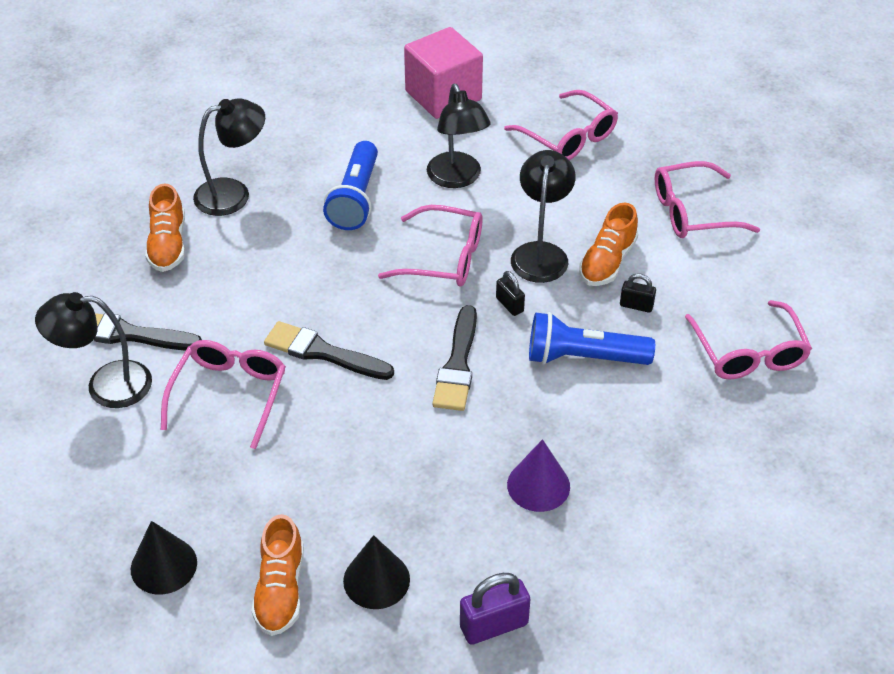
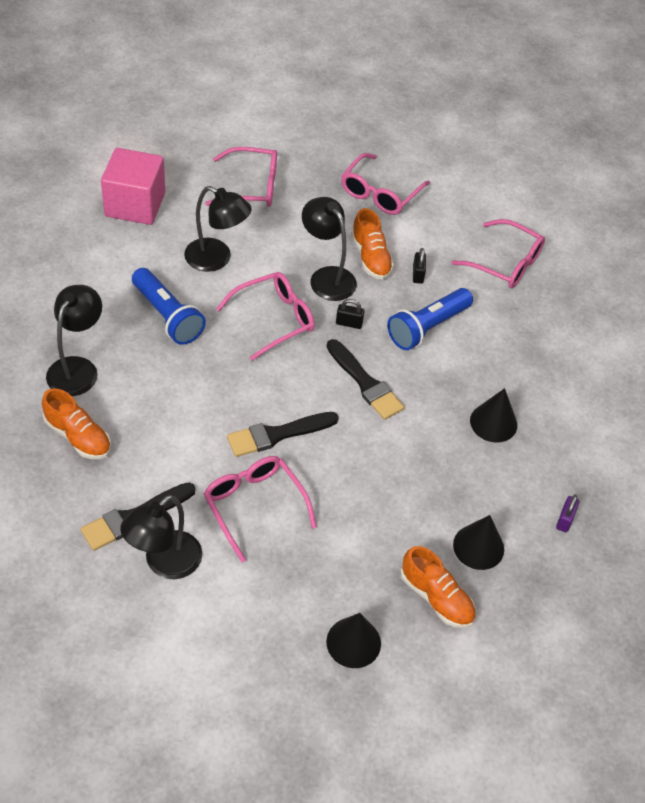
camera: 50 degrees left, 5 degrees up
purple padlock [460,573,531,645] -> purple padlock [556,495,579,532], size x0.60
purple cone [507,439,570,512] -> black cone [470,388,517,443]
black padlock [620,273,656,313] -> black padlock turned 60 degrees counterclockwise [413,248,426,284]

